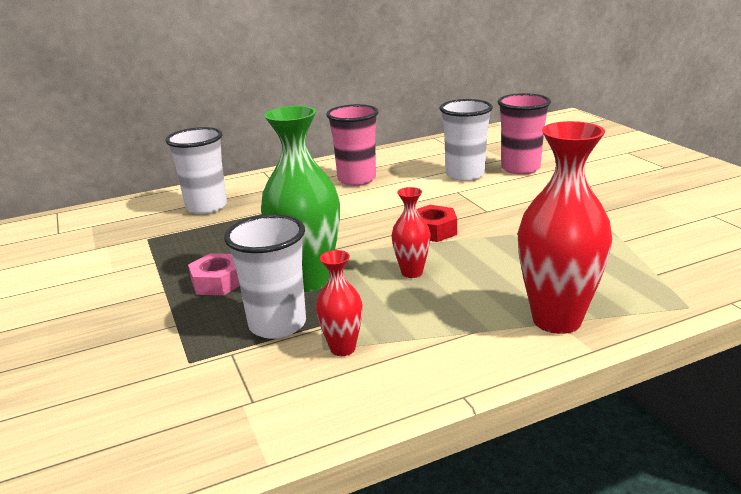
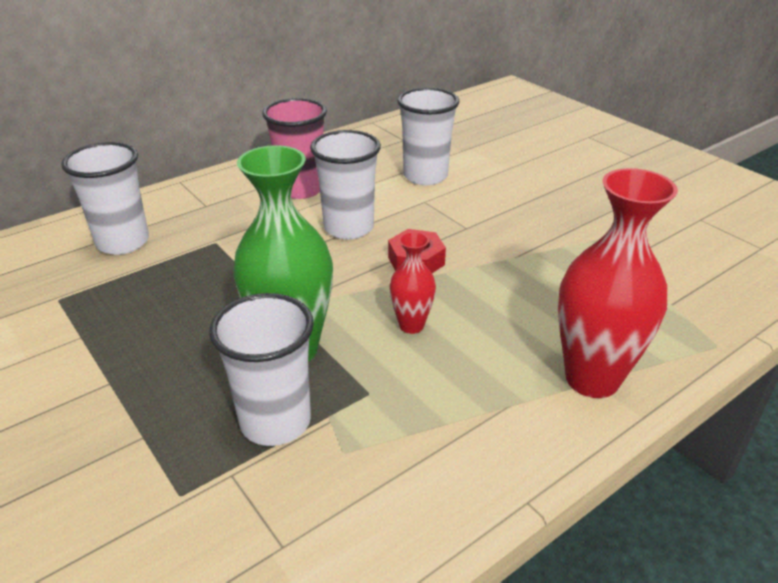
camera: 15 degrees left, 10 degrees up
pink nut [188,253,240,295] -> none
red vase [316,250,363,356] -> none
pink cup [498,93,551,175] -> none
none -> white cup [310,130,381,240]

